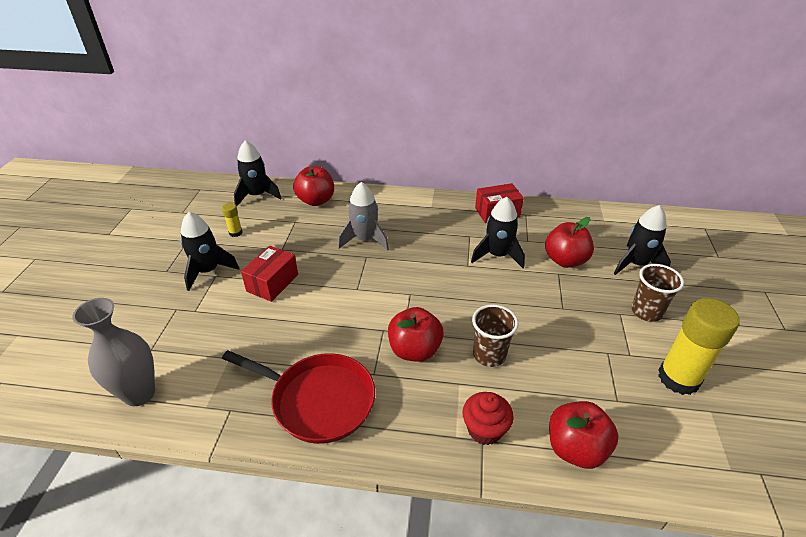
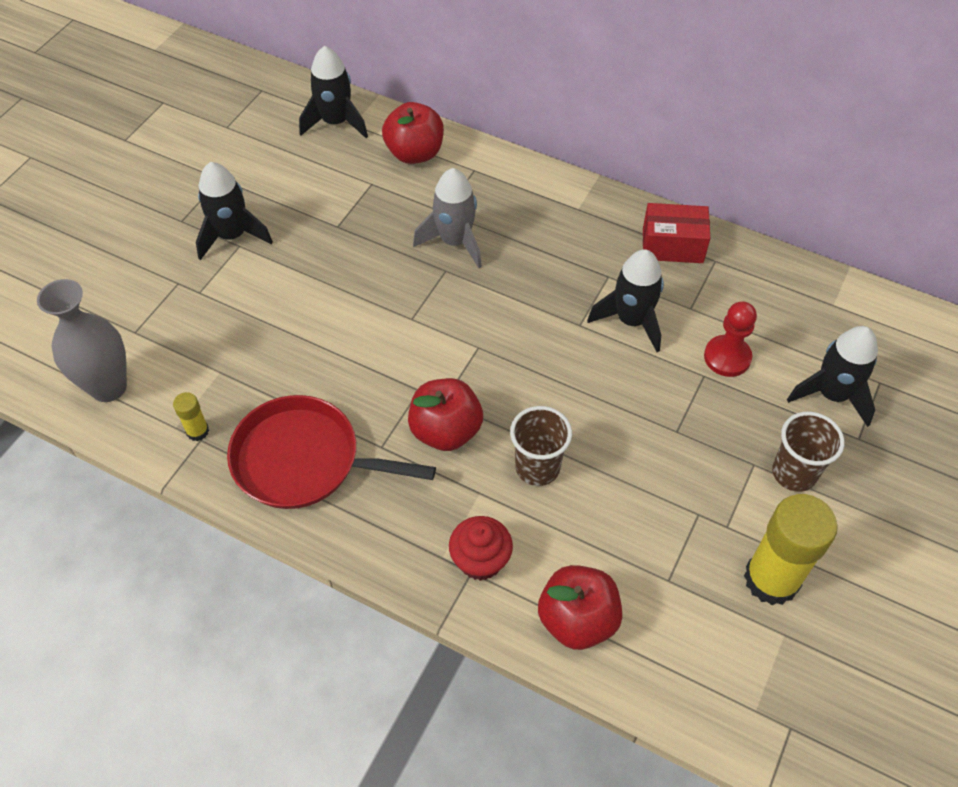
camera: 20 degrees right, 15 degrees up
yellow glue stick [222,203,243,237] -> yellow glue stick moved to [173,392,209,441]
red pan [222,350,375,444] -> red pan turned 150 degrees clockwise [227,395,436,509]
red box [241,246,298,302] -> none
red apple [545,217,594,268] -> red pawn [704,301,757,377]

